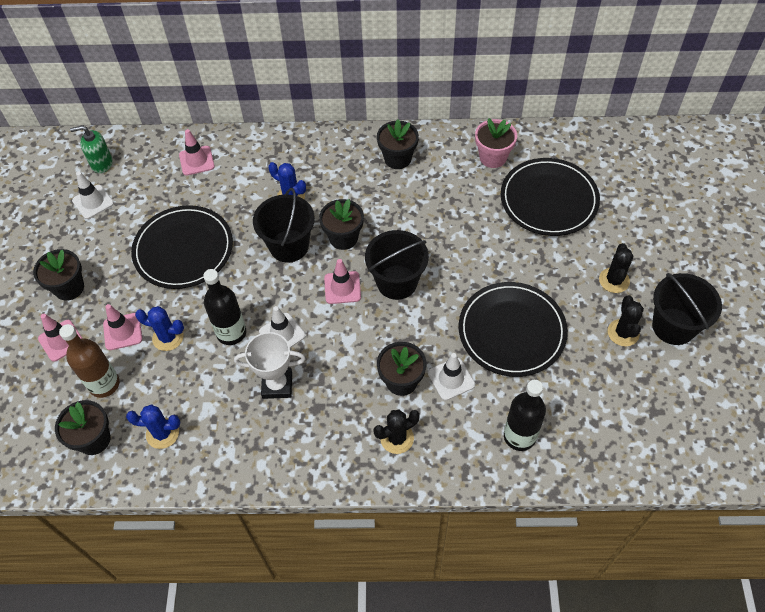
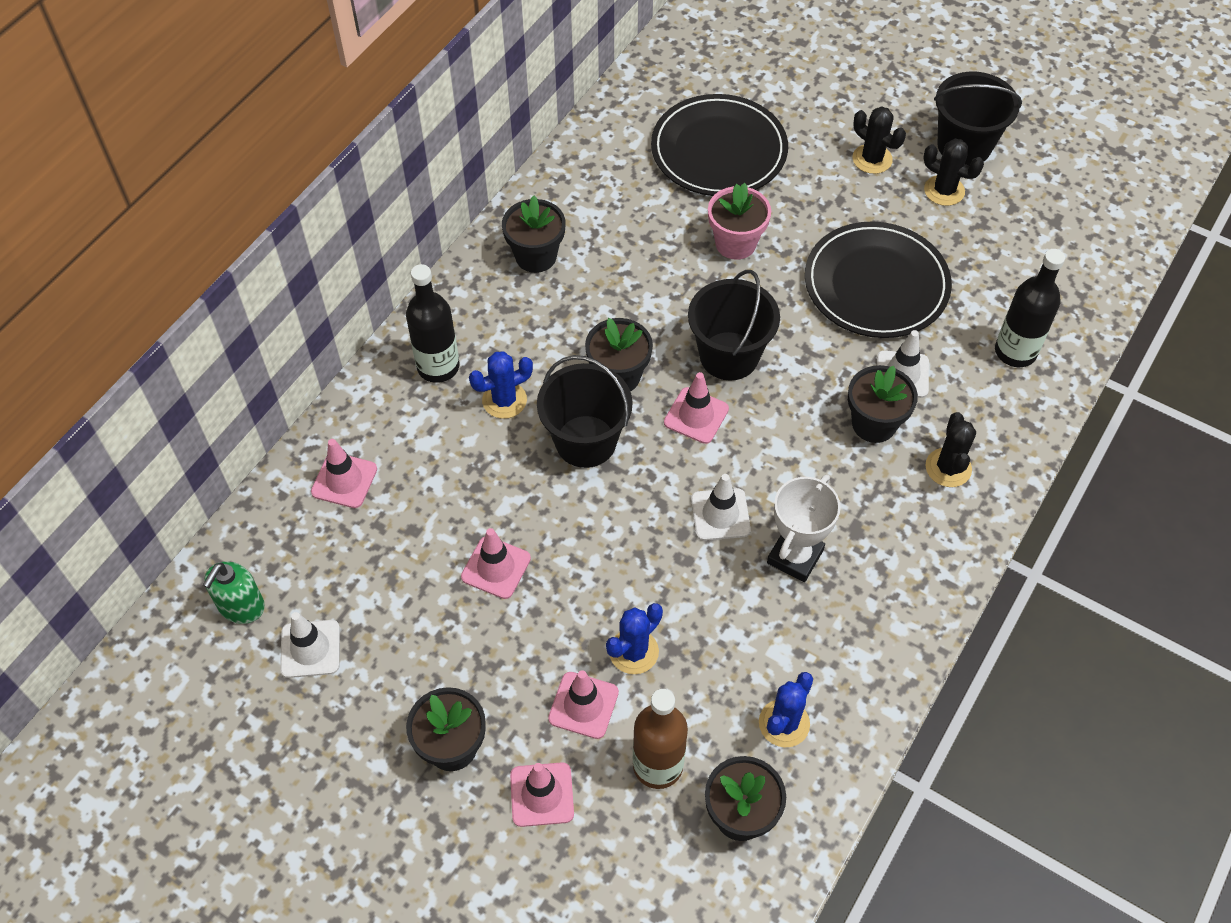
camera: 60 degrees left, 0 degrees up
black plate [131,205,233,289] -> pink traffic cone [461,528,531,599]
black bottle [203,269,246,345] -> black bottle moved to [406,264,460,383]
pink flower pot [475,118,517,168] -> pink flower pot moved to [708,183,771,260]

